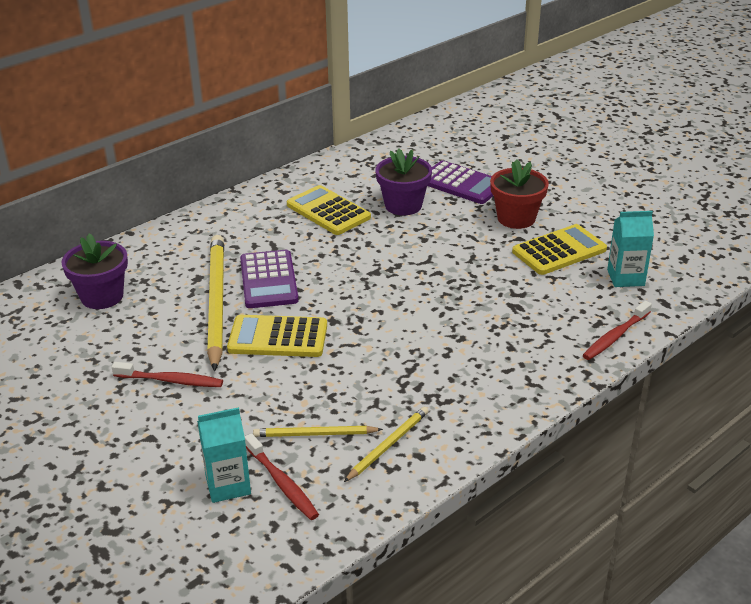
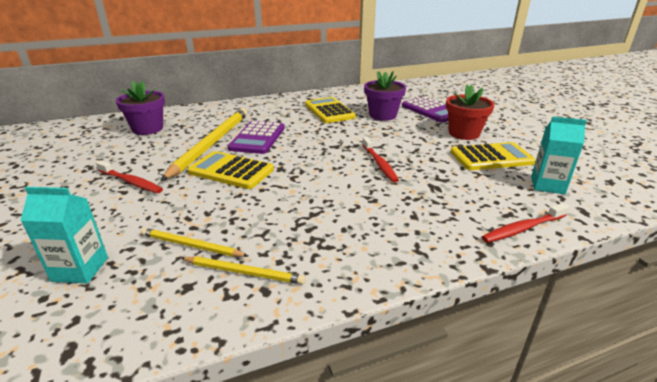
camera: 20 degrees right, 5 degrees down
red toothbrush [245,433,319,520] -> red toothbrush moved to [362,137,399,183]
yellow pencil [344,407,428,482] -> yellow pencil turned 45 degrees clockwise [181,256,306,285]

